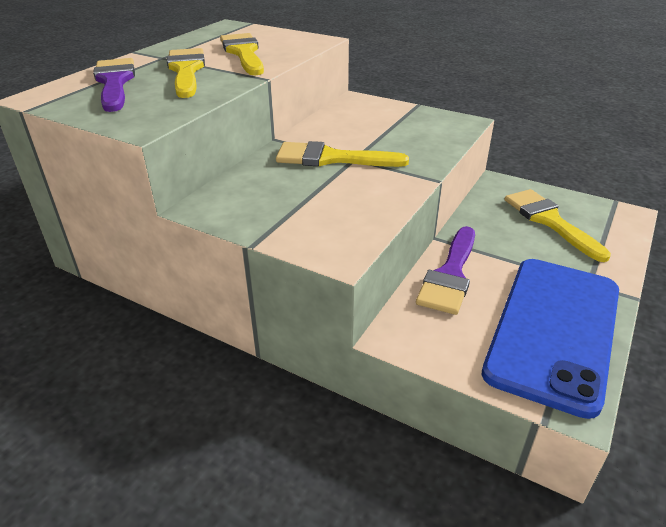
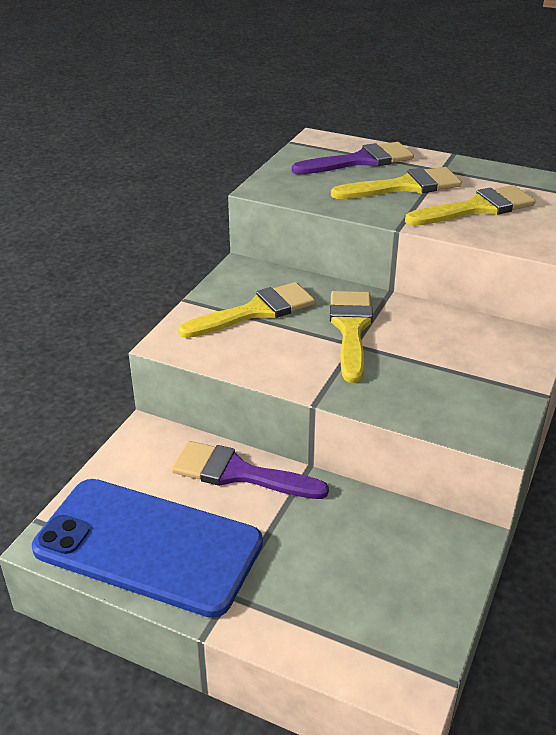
camera: 85 degrees right, 0 degrees up
yellow brush [505,189,611,262] -> yellow brush moved to [178,282,315,338]

